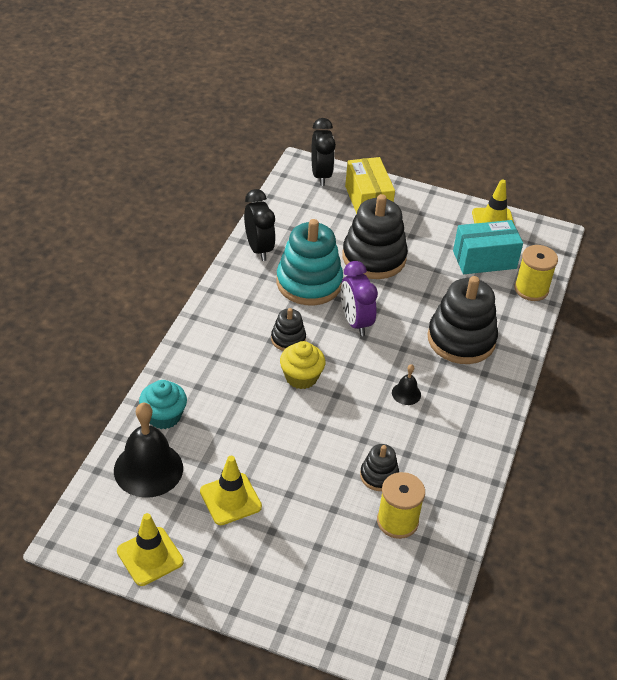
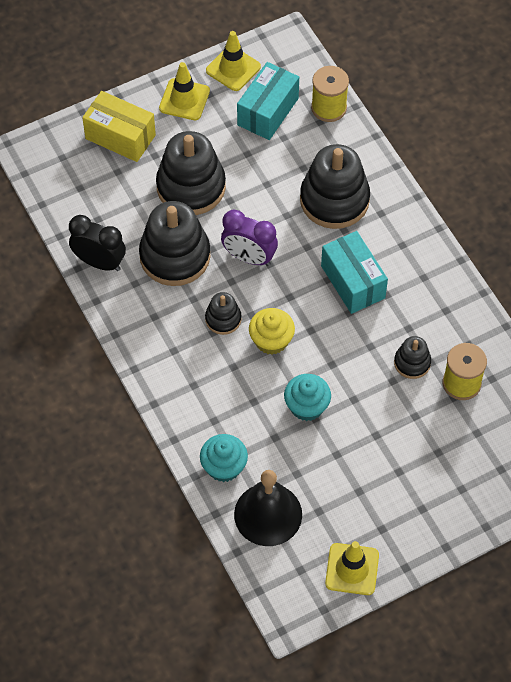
camera: 45 degrees left, 15 degrees up
yellow traffic cone [200,456,262,525] -> yellow traffic cone moved to [159,62,210,120]
turquoise stacking toy [277,219,343,305] -> black stacking toy [139,201,210,286]
black clock [311,118,336,186] -> none
black bell [392,364,421,405] -> turquoise box [321,231,388,314]
none -> turquoise cupcake [284,374,331,421]

